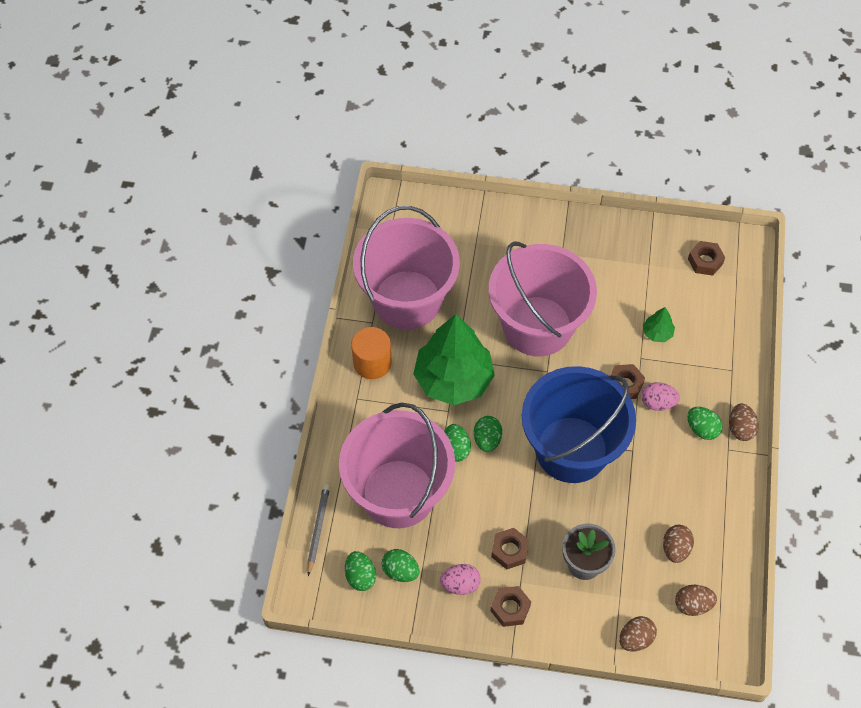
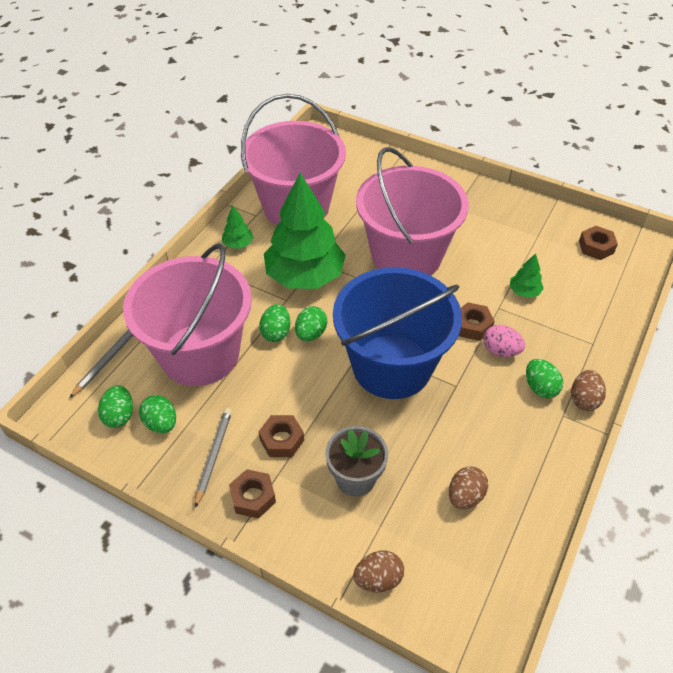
camera: 20 degrees right, 10 degrees down
orange cylinder [351,327,392,379] -> green tree [222,206,253,249]
pink egg [440,564,481,595] -> grey pencil [195,408,232,508]
brown egg [675,585,717,616] -> none

